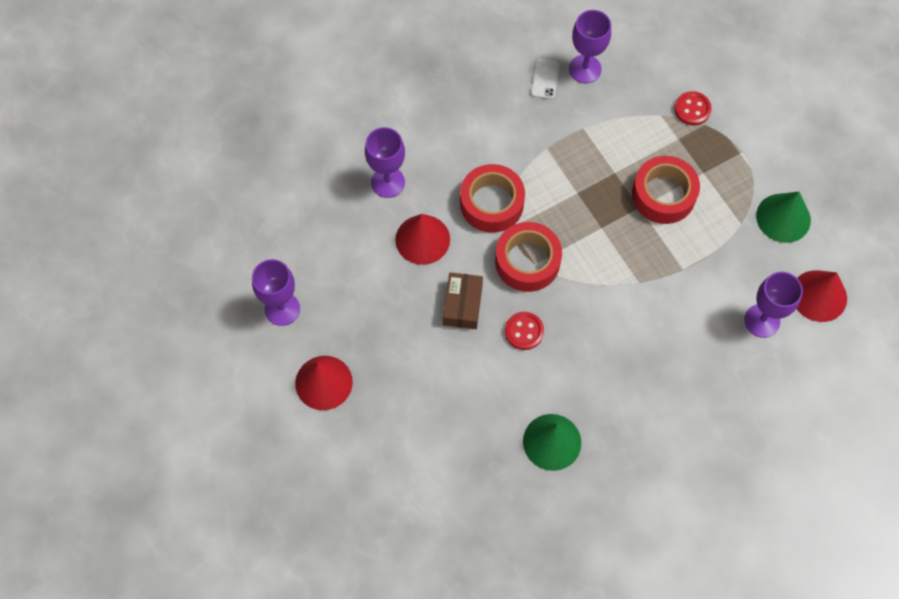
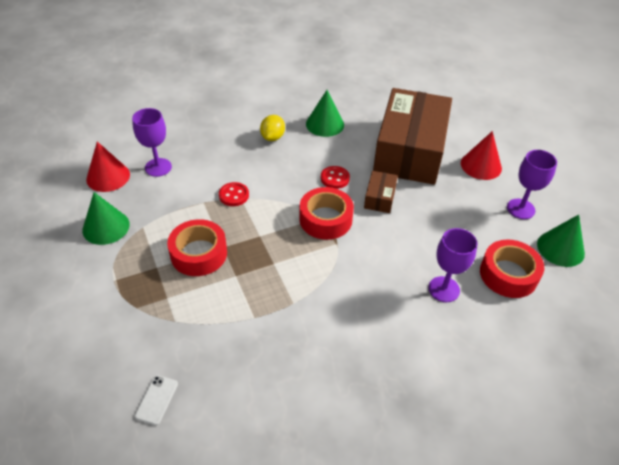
camera: 175 degrees left, 20 degrees down
red cone [395,214,450,265] -> none
red tape [460,164,525,233] -> red tape moved to [480,240,544,298]
white phone [531,58,560,99] -> white phone moved to [135,375,178,425]
purple goblet [569,10,611,83] -> none
red button [674,91,712,125] -> red button moved to [219,182,249,206]
none -> yellow lemon [260,115,285,141]
none -> brown box [373,88,452,185]
none -> green cone [537,215,585,267]

